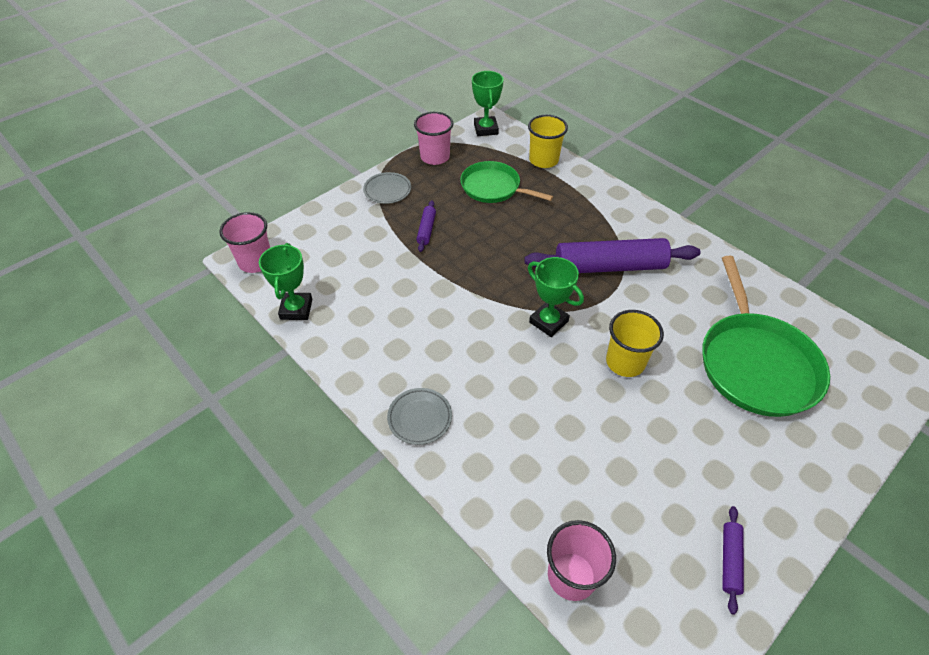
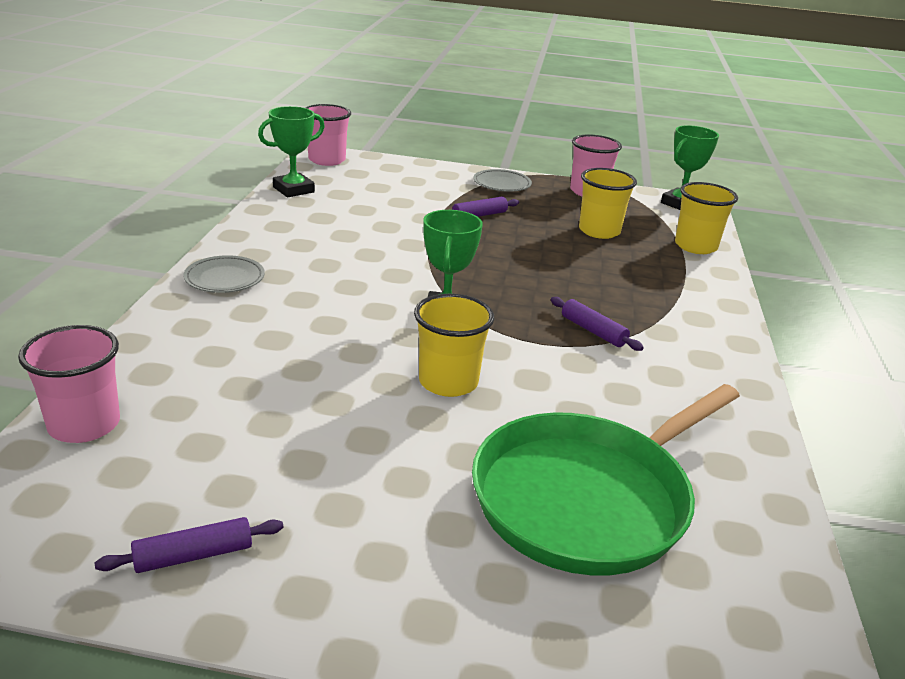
camera: 50 degrees right, 20 degrees down
green pan [460,161,553,203] -> yellow cup [579,168,637,239]
purple rolling pin [524,238,700,273] -> purple rolling pin [551,297,644,351], size x0.44

